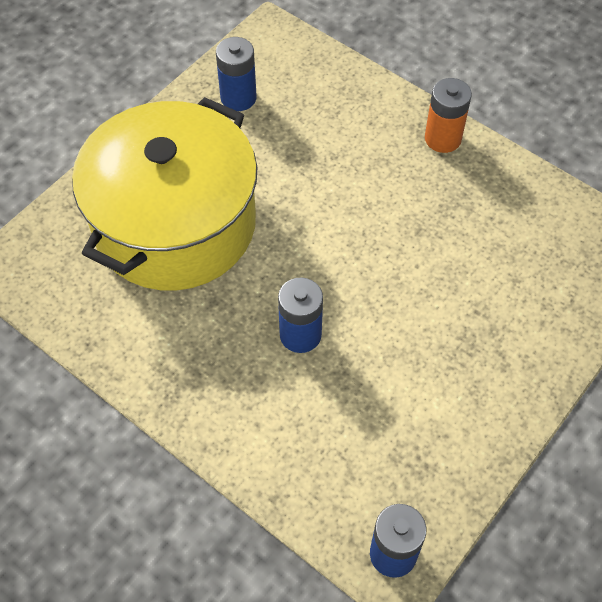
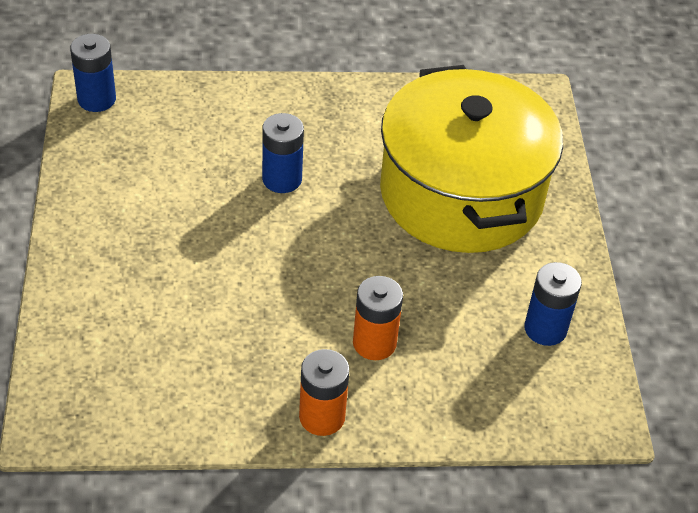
camera: 135 degrees right, 10 degrees down
none -> orange battery [353,276,403,360]

